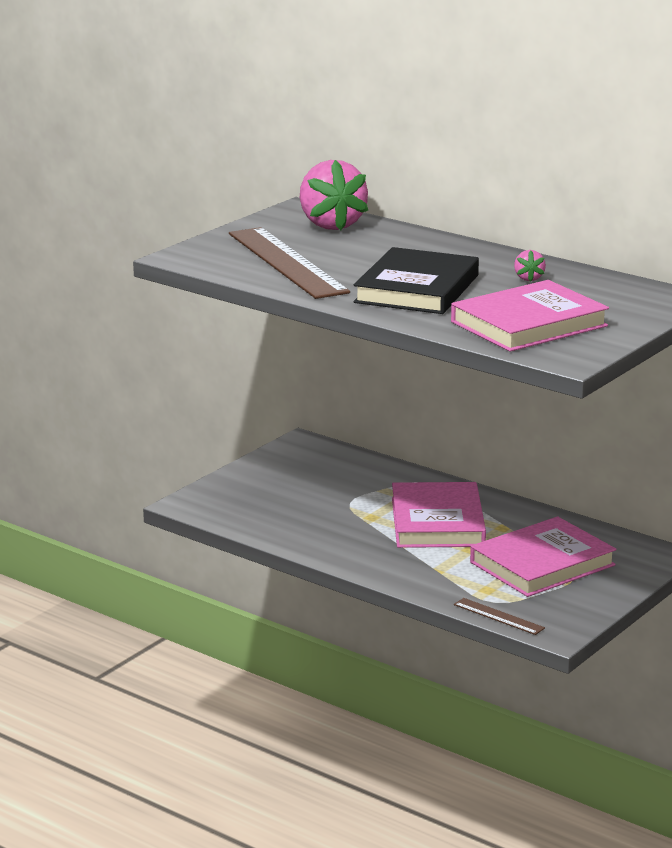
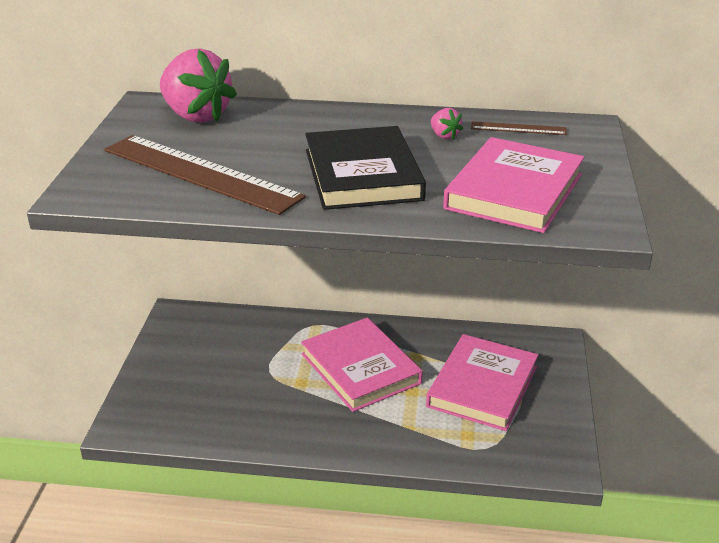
camera: 30 degrees left, 10 degrees up
brown ruler [454,598,545,635] -> brown ruler moved to [471,121,567,135]

